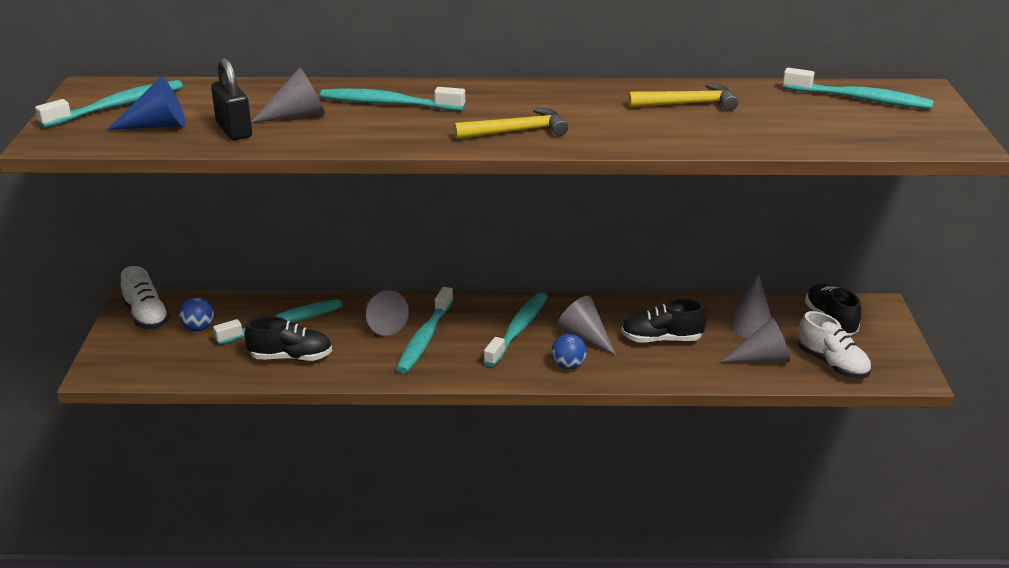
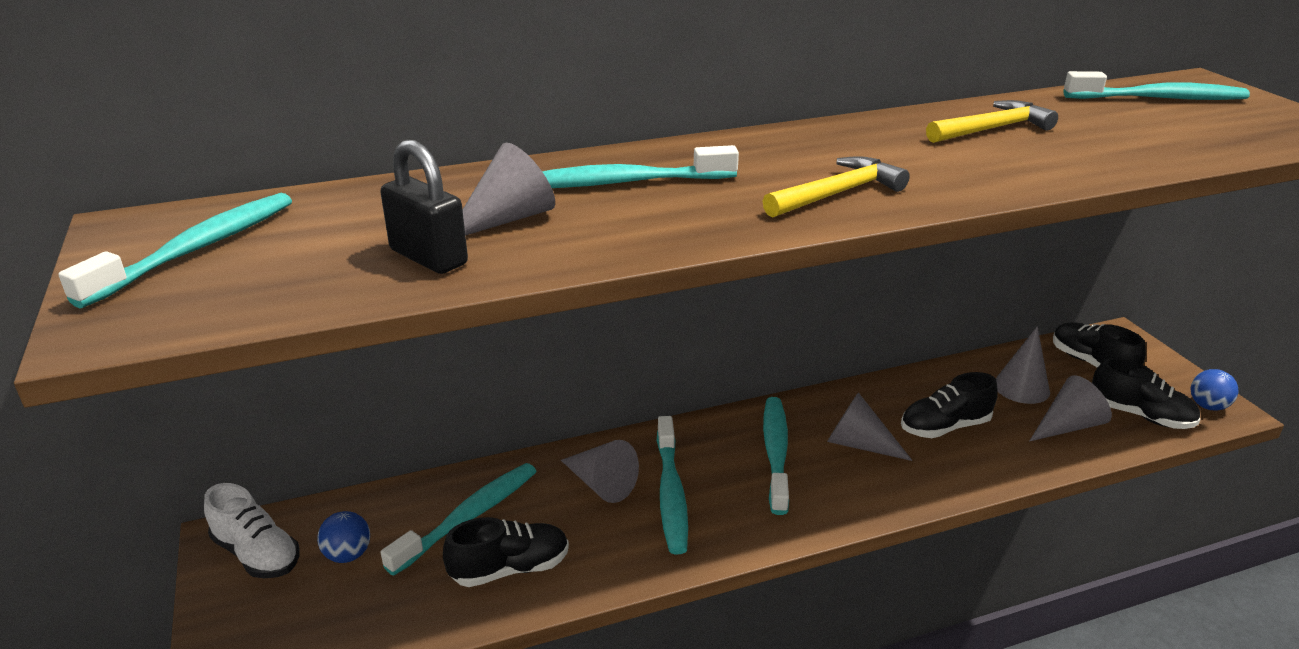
camera: 20 degrees left, 0 degrees up
blue cone [107,77,185,130] -> none
blue ball [551,334,587,369] -> blue ball moved to [1191,369,1239,411]
white shoe [798,311,871,379] -> black shoe [1092,358,1200,429]

